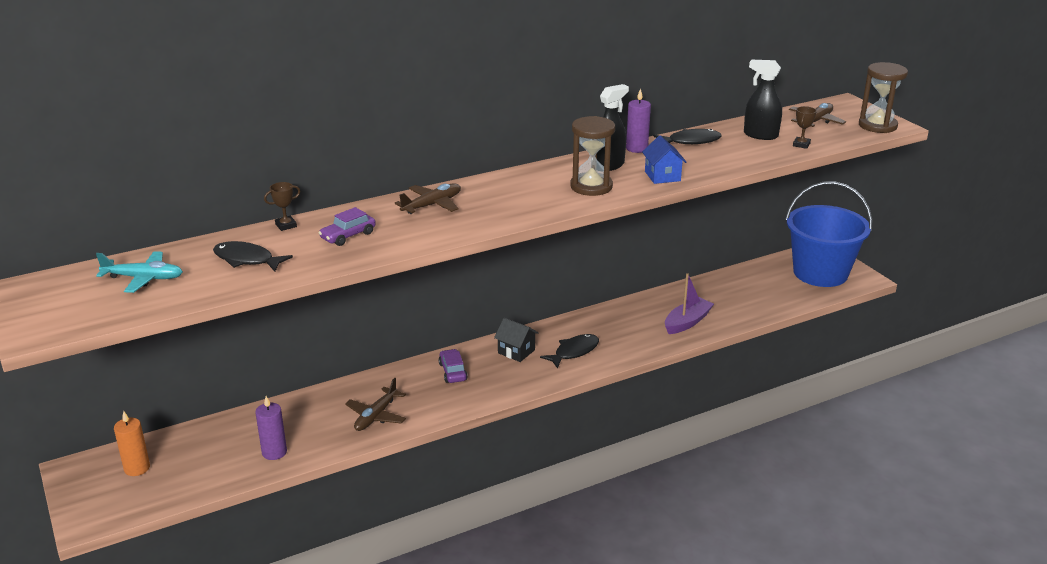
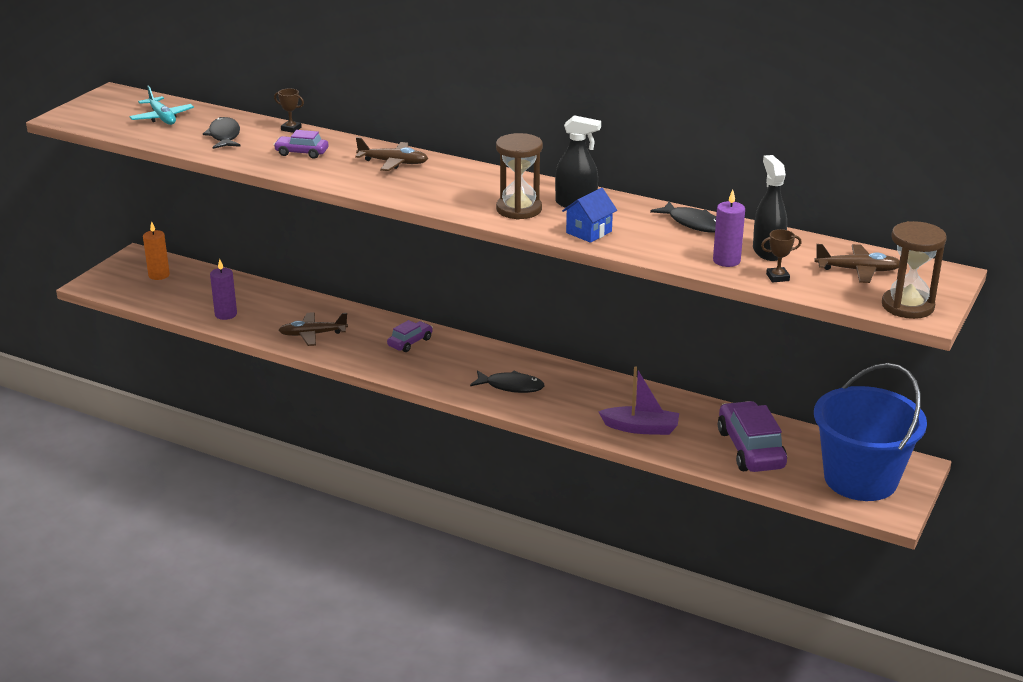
camera: 55 degrees right, 0 degrees up
black house [494,318,539,362] -> none
purple candle [626,88,651,153] -> purple candle moved to [713,190,745,267]
none -> purple car [718,401,787,472]

